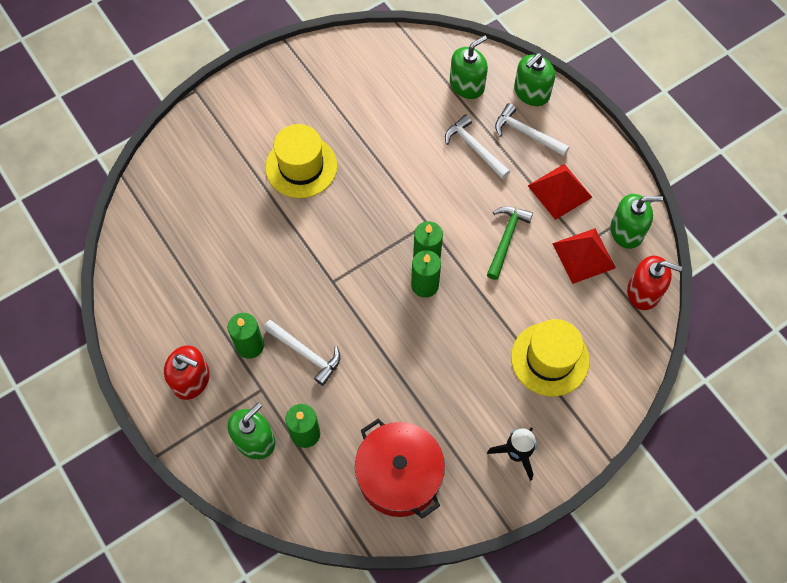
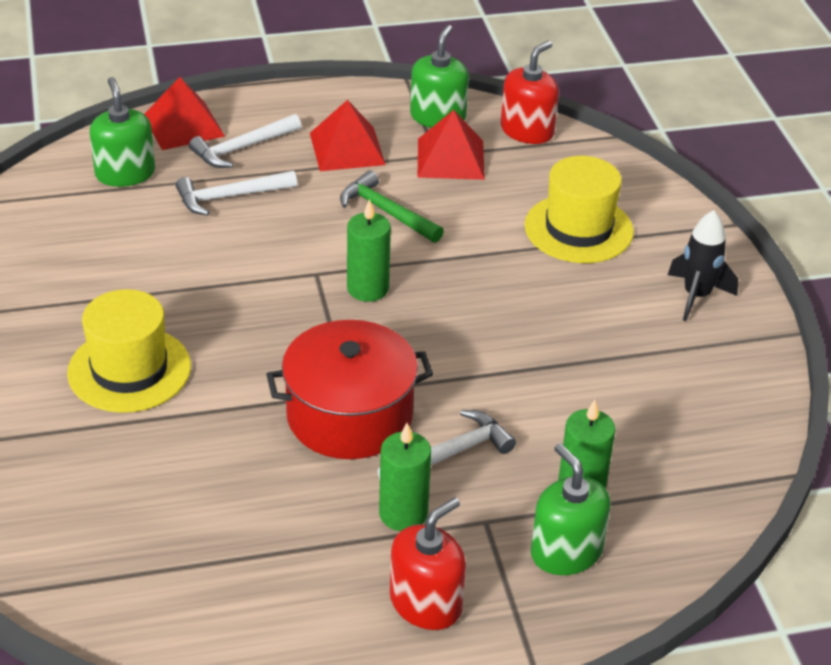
camera: 70 degrees left, 25 degrees down
red pot [355,419,445,519] -> red pot moved to [266,320,433,459]
green candle [411,250,441,298] -> none
green soap dispenser [514,53,555,106] -> red pyramid [144,77,225,150]

